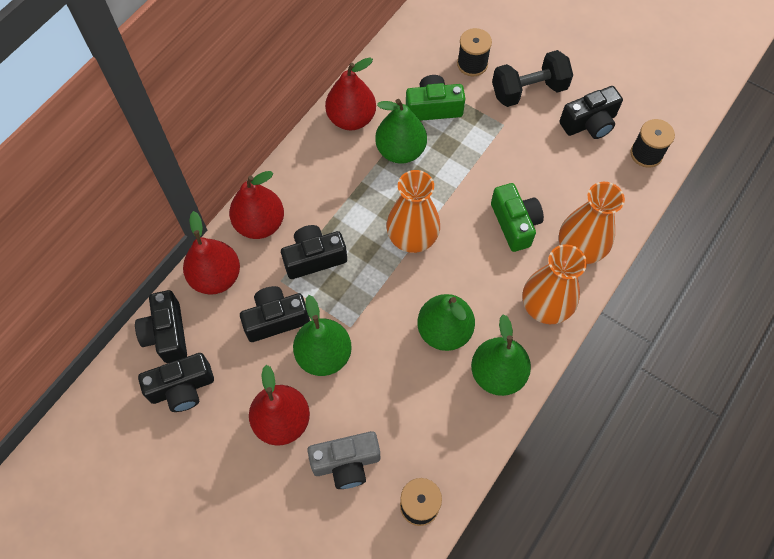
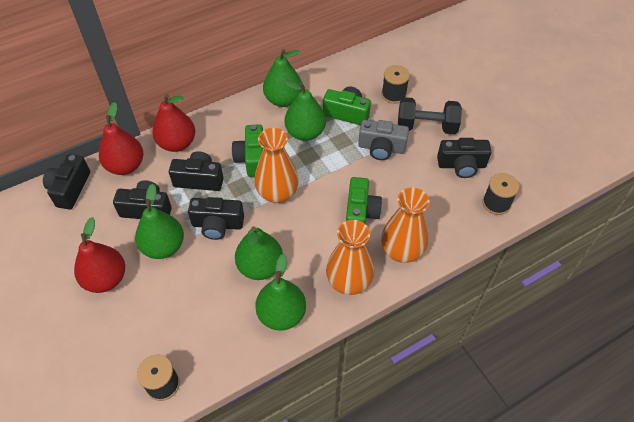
camera: 25 degrees right, 10 degrees down
black camera [138,353,214,412] -> black camera moved to [188,197,244,240]
grey camera [307,431,380,489] -> grey camera moved to [358,120,409,160]
red pear [325,57,376,130] -> green pear [263,49,302,107]
none -> green camera [232,124,263,177]

